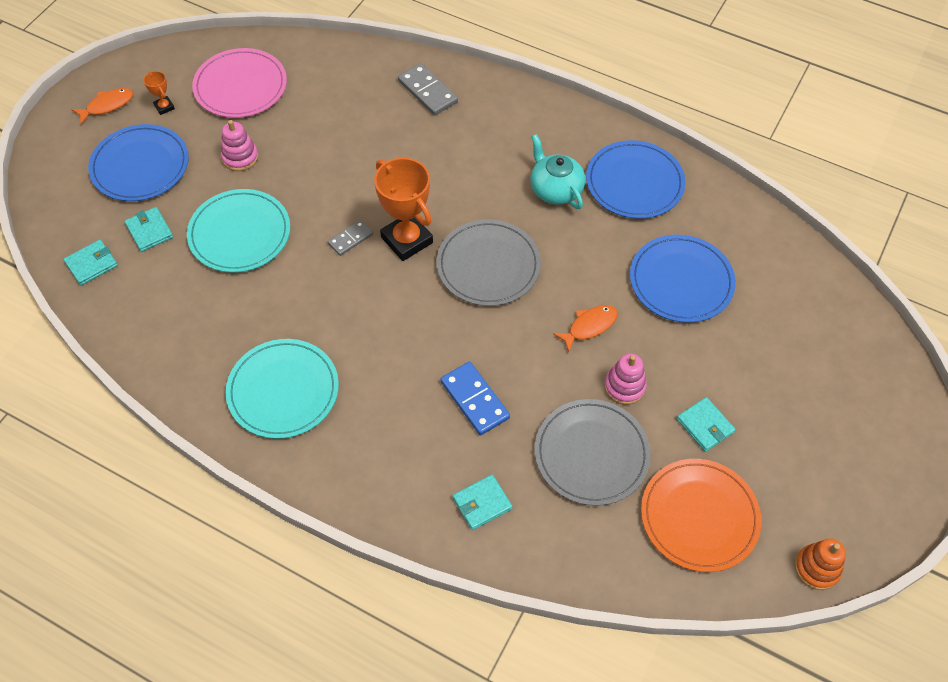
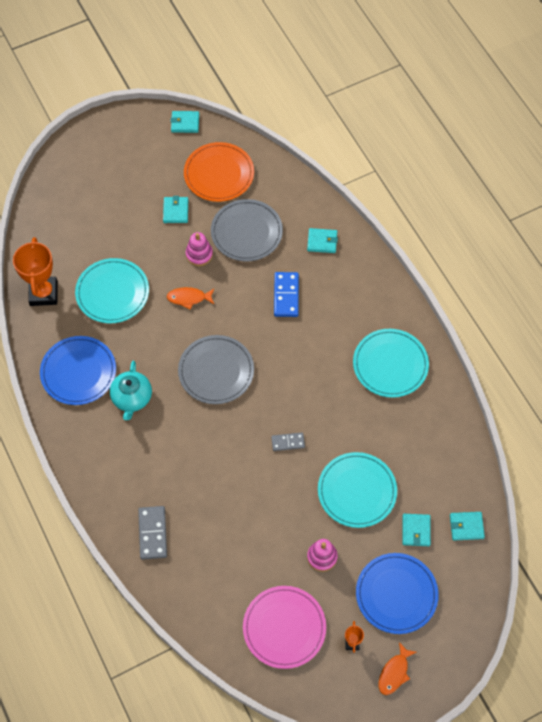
camera: 145 degrees left, 5 degrees up
orange fish [71,88,133,124] -> orange fish turned 60 degrees counterclockwise [379,642,416,695]
orange trophy [374,157,433,261] -> orange trophy moved to [13,237,58,306]
blue plate [630,235,736,323] -> turquoise plate [75,258,149,323]
orange stacking toy [795,538,846,590] -> turquoise wallet [170,111,199,133]

